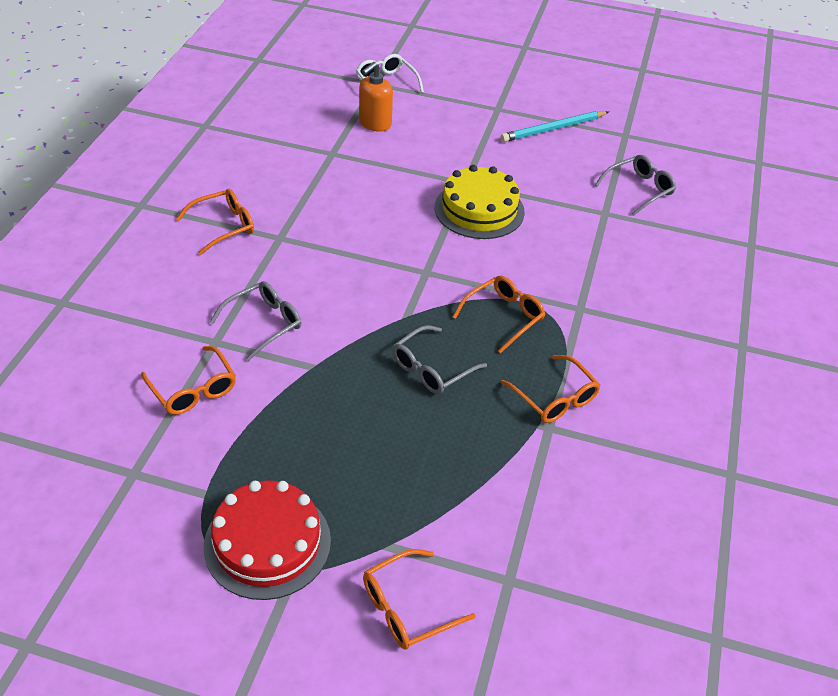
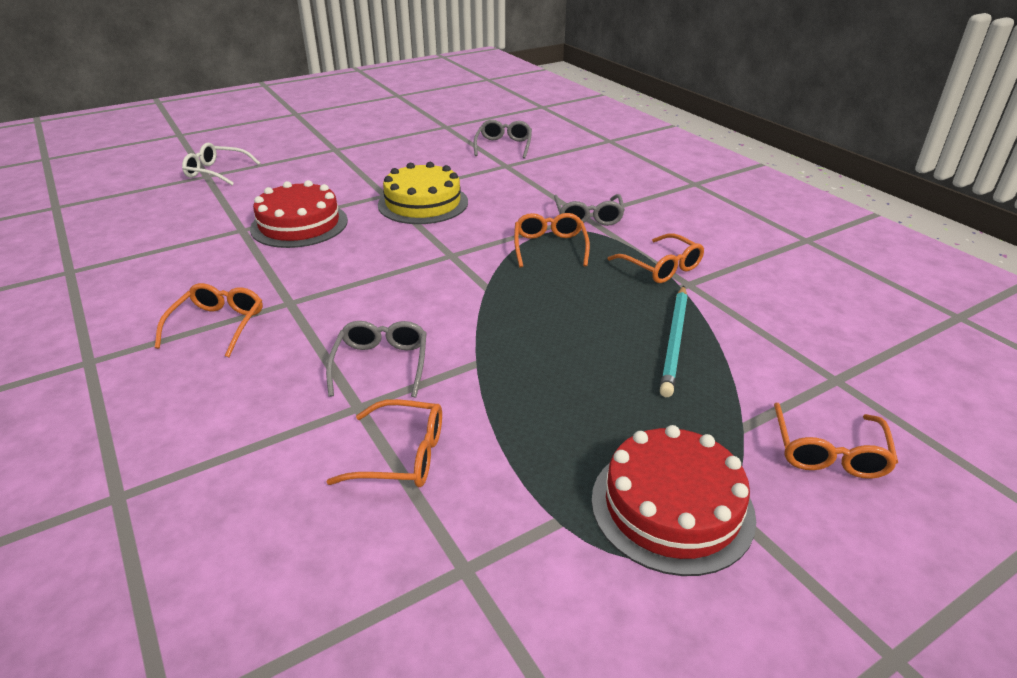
camera: 45 degrees left, 10 degrees down
orange soap dispenser [359,62,393,132] -> none
grey glasses [393,325,487,394] -> grey glasses moved to [554,194,625,226]
turquoise pencil [501,111,609,142] -> turquoise pencil moved to [660,285,688,397]
orange glasses [501,355,600,423] -> orange glasses turned 45 degrees clockwise [608,233,704,283]
none -> red cake [250,180,348,248]

